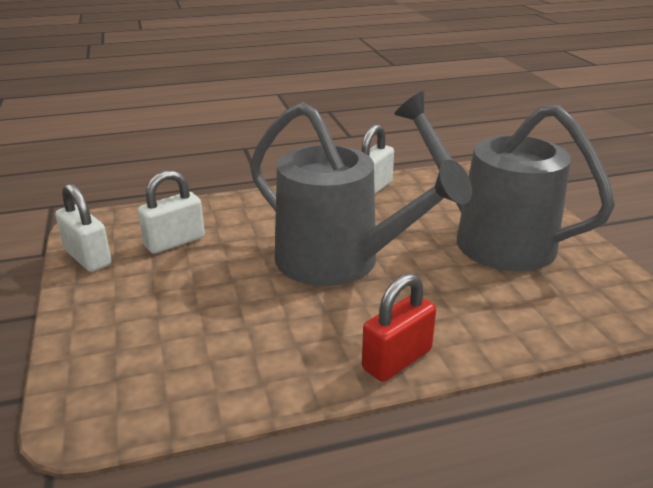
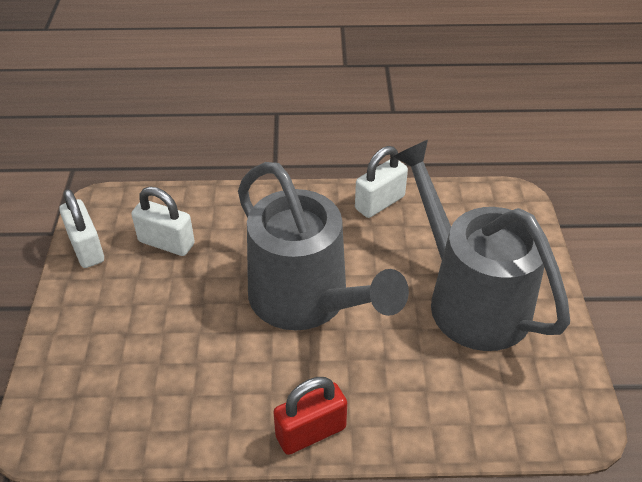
camera: 15 degrees right, 15 degrees up
white padlock [137,170,205,254] -> white padlock turned 45 degrees clockwise [131,187,195,256]

